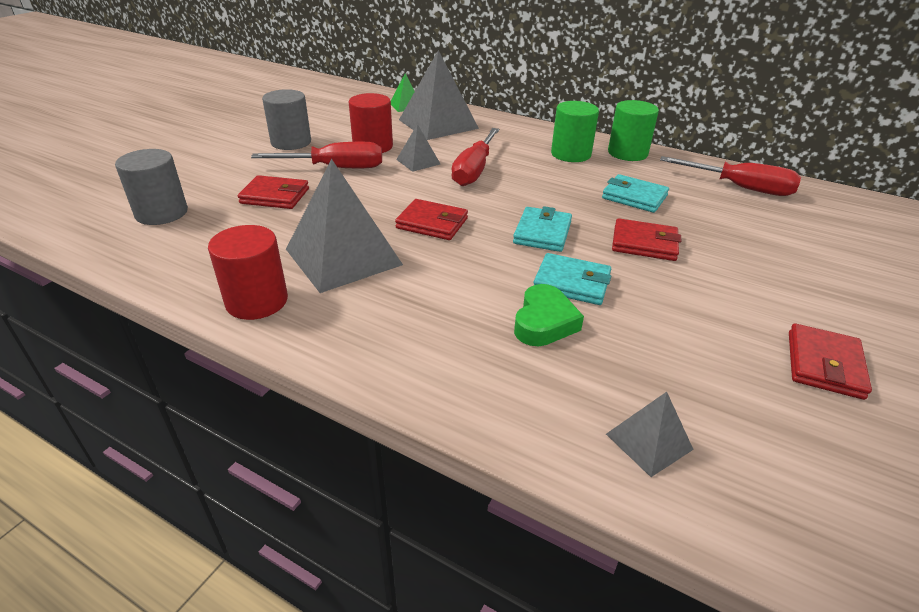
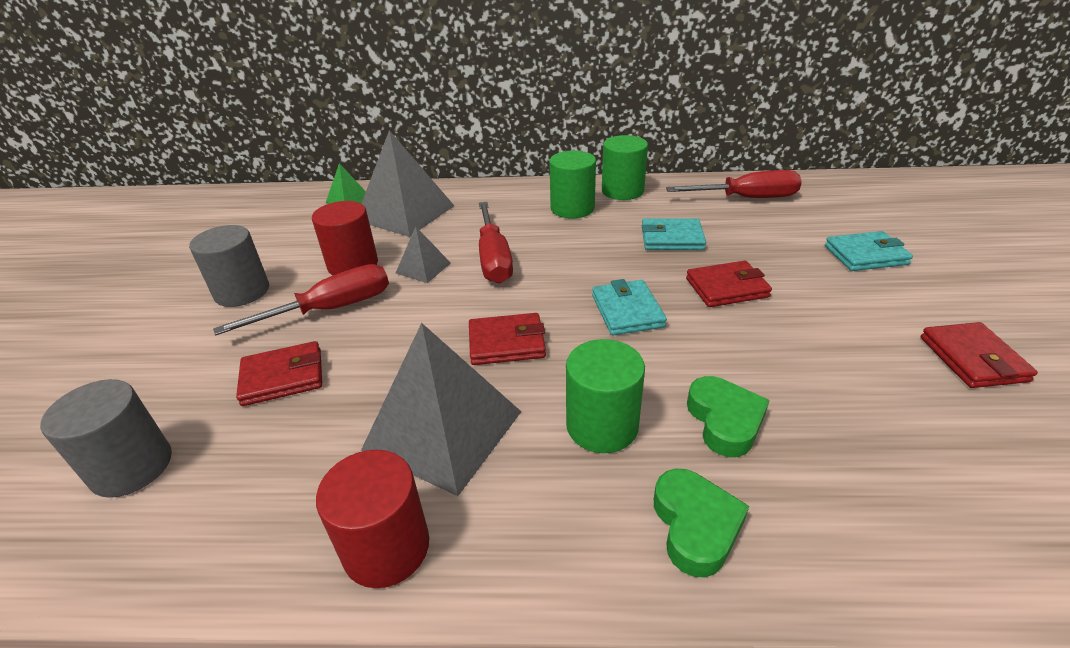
camera: 25 degrees left, 0 degrees up
turquoise wallet [533,253,611,305] -> turquoise wallet moved to [825,231,913,271]
grey pyramid [606,392,694,477] -> none
none -> green cylinder [566,339,645,453]
none -> green heart [654,469,749,577]

